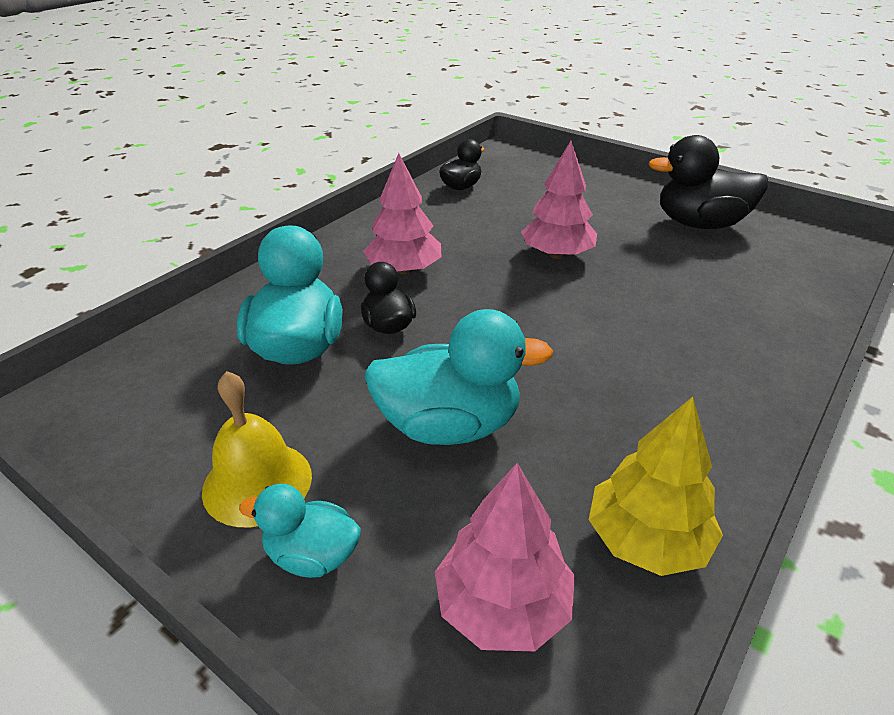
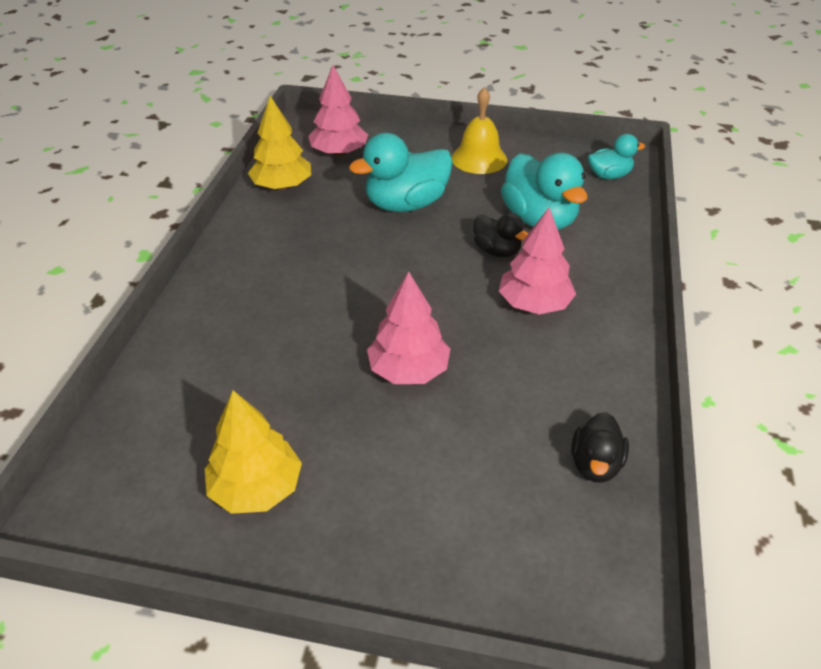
camera: 155 degrees right, 5 degrees up
turquoise duck [239,484,361,578] -> turquoise duck moved to [588,134,645,179]
black duck [649,135,768,229] -> yellow tree [205,390,302,514]

